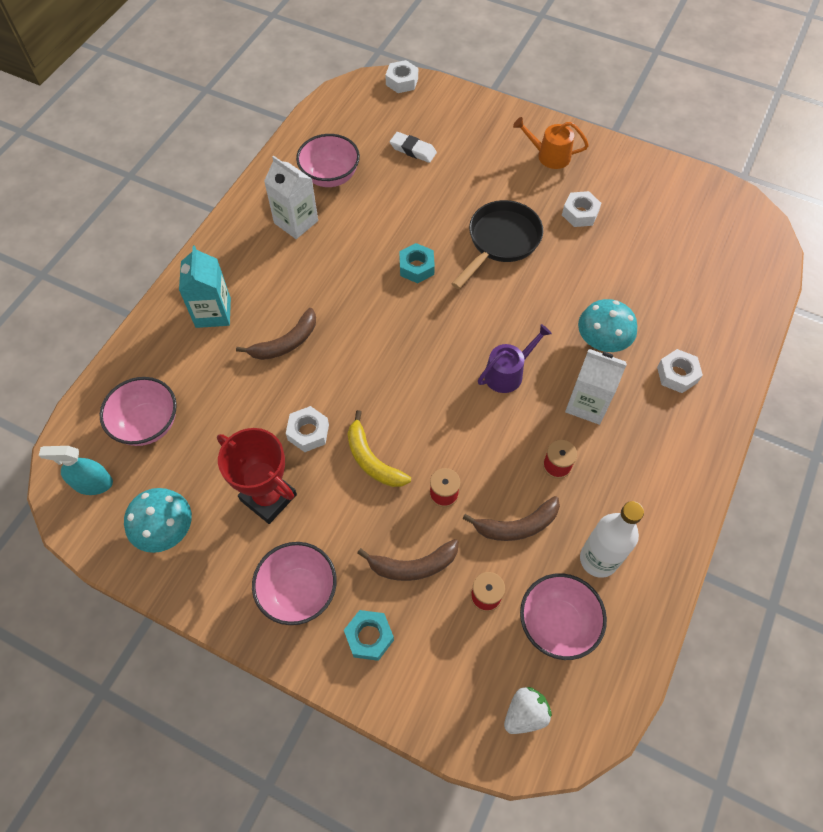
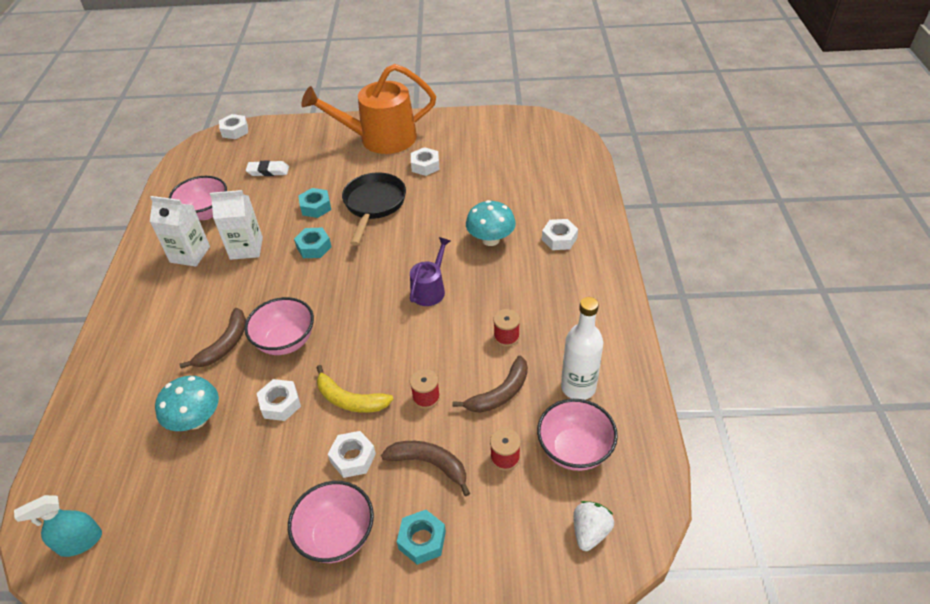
camera: 25 degrees left, 15 degrees down
pink bowl [99,377,177,446] -> pink bowl moved to [244,297,314,355]
turquoise mushroom [124,488,192,553] -> turquoise mushroom moved to [155,376,219,431]
turquoise carton [179,246,231,328] -> none
red trophy [217,428,297,524] -> none
brown banana [357,539,458,581] -> brown banana turned 120 degrees counterclockwise [381,441,470,496]
orange watering can [513,117,589,169] -> orange watering can [301,64,436,154], size x2.02
white carton [565,349,627,425] -> white carton moved to [210,190,263,260]
none -> turquoise nut [298,188,331,218]
none -> white nut [328,431,376,478]

